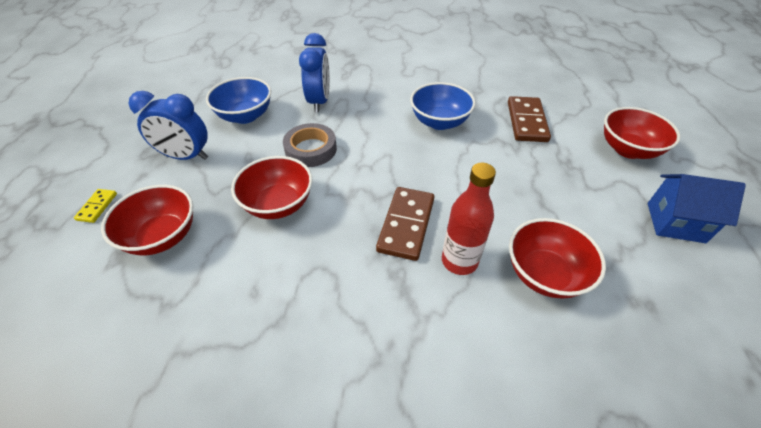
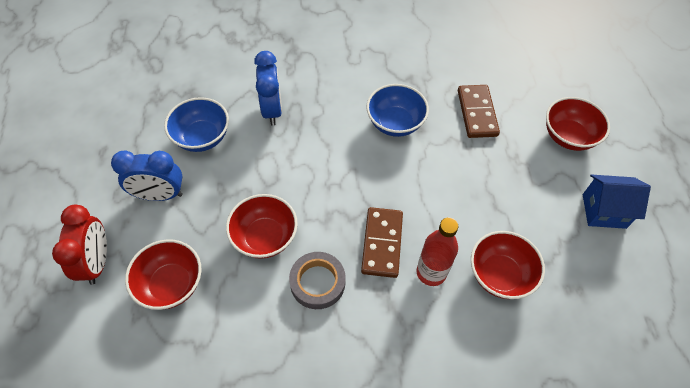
camera: 10 degrees left, 10 degrees up
yellow domino [74,189,117,223] -> red clock [52,205,107,285]
grey tape [283,123,337,167] -> grey tape moved to [289,252,346,309]

